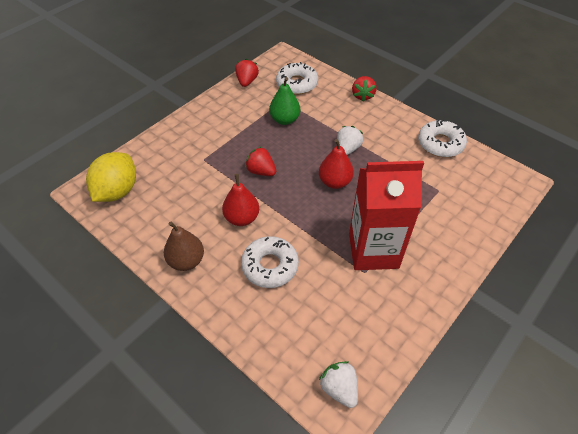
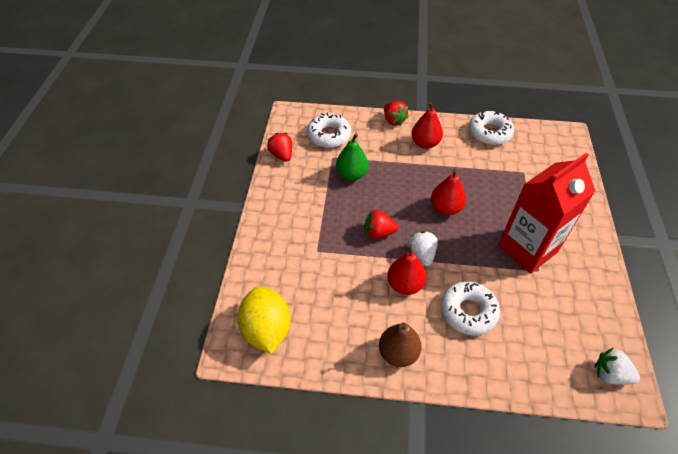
camera: 35 degrees left, 0 degrees up
white strawberry [337,126,363,155] -> white strawberry moved to [408,231,438,266]
none -> red pear [411,102,443,149]

